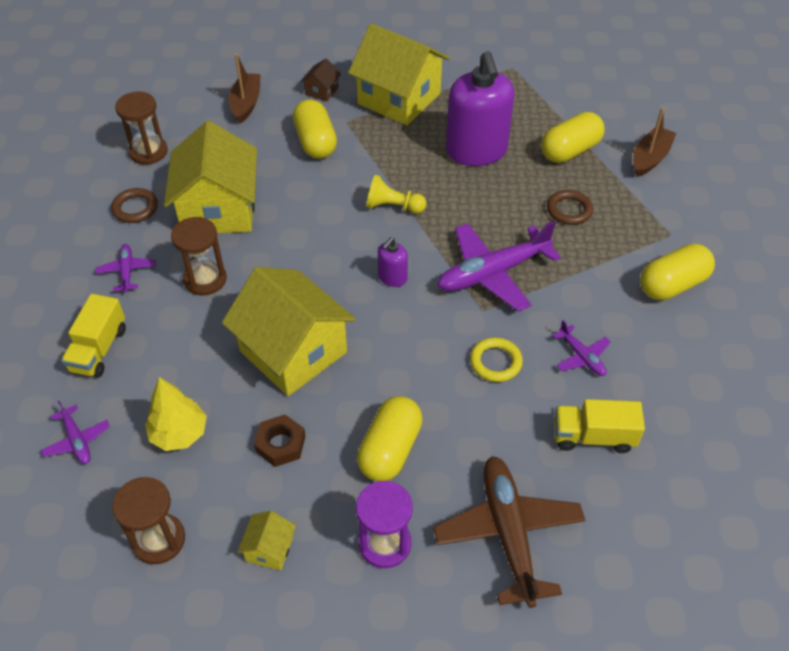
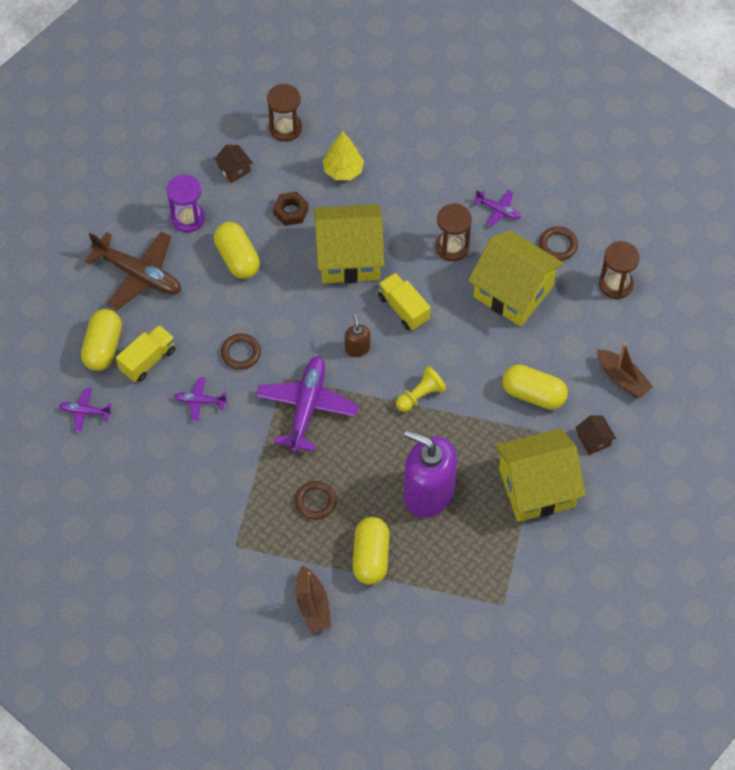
camera: 130 degrees right, 10 degrees up
purple plane [41,401,110,464] -> purple plane moved to [59,387,112,432]
yellow truck [61,294,126,378] -> yellow truck moved to [378,273,431,330]
yellow house [237,511,296,570] -> brown house [214,145,253,183]
purple soap dispenser [378,237,408,287] -> brown soap dispenser [345,315,370,357]
yellow ring [470,337,523,382] -> brown ring [221,333,261,370]
yellow capsule [640,244,715,300] -> yellow capsule moved to [81,309,122,371]

